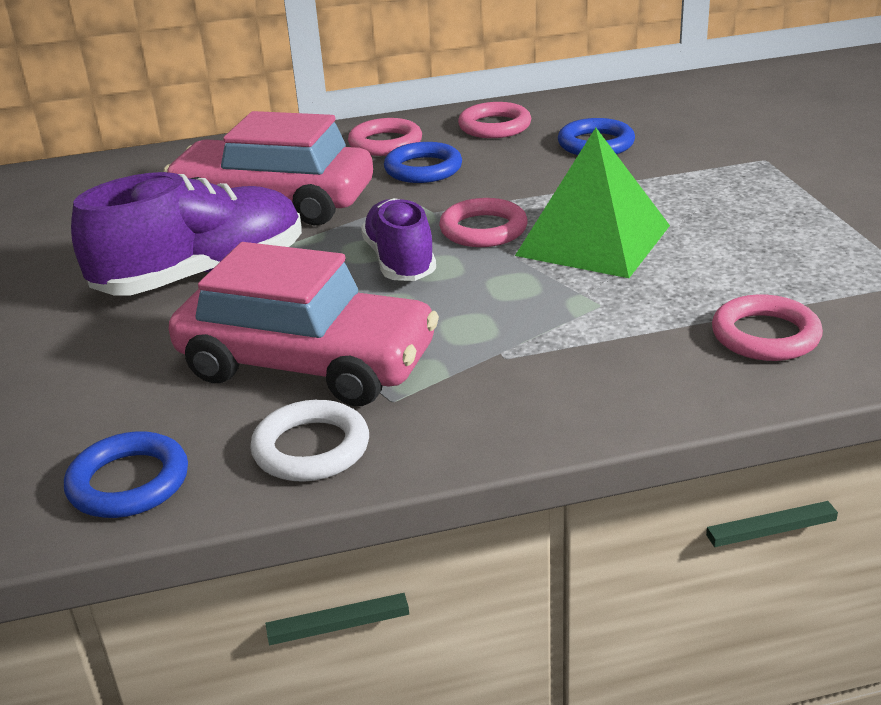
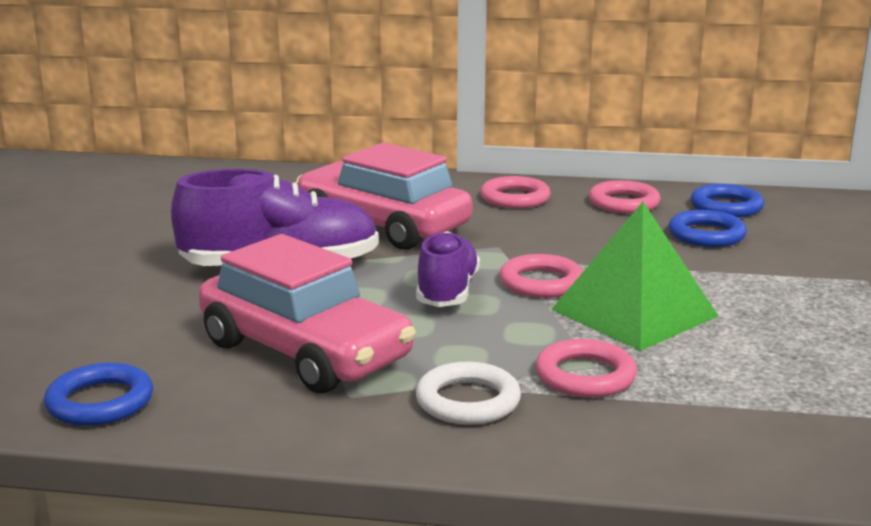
camera: 20 degrees right, 10 degrees down
white ring [250,400,369,482] -> white ring moved to [416,362,521,425]
blue ring [384,142,462,183] -> blue ring moved to [691,184,764,217]
pink ring [712,294,823,361] -> pink ring moved to [535,339,637,398]

